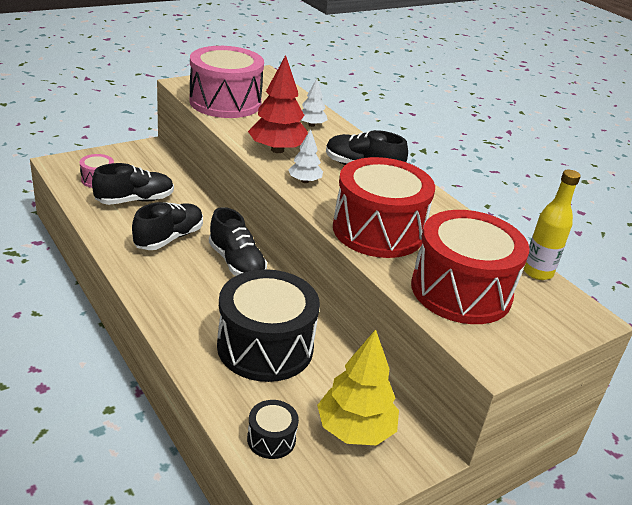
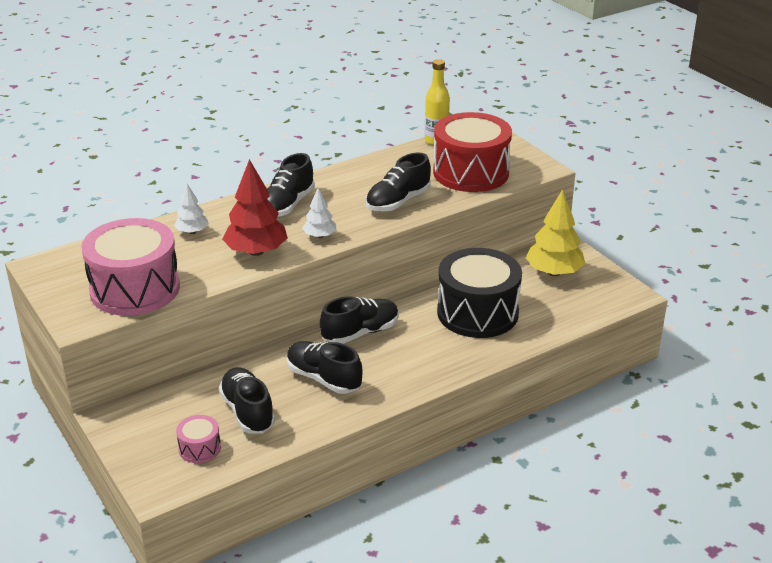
camera: 85 degrees left, 0 degrees up
black drum [247,400,299,459] -> none
red drum [333,157,435,258] -> black shoe [366,153,431,212]

